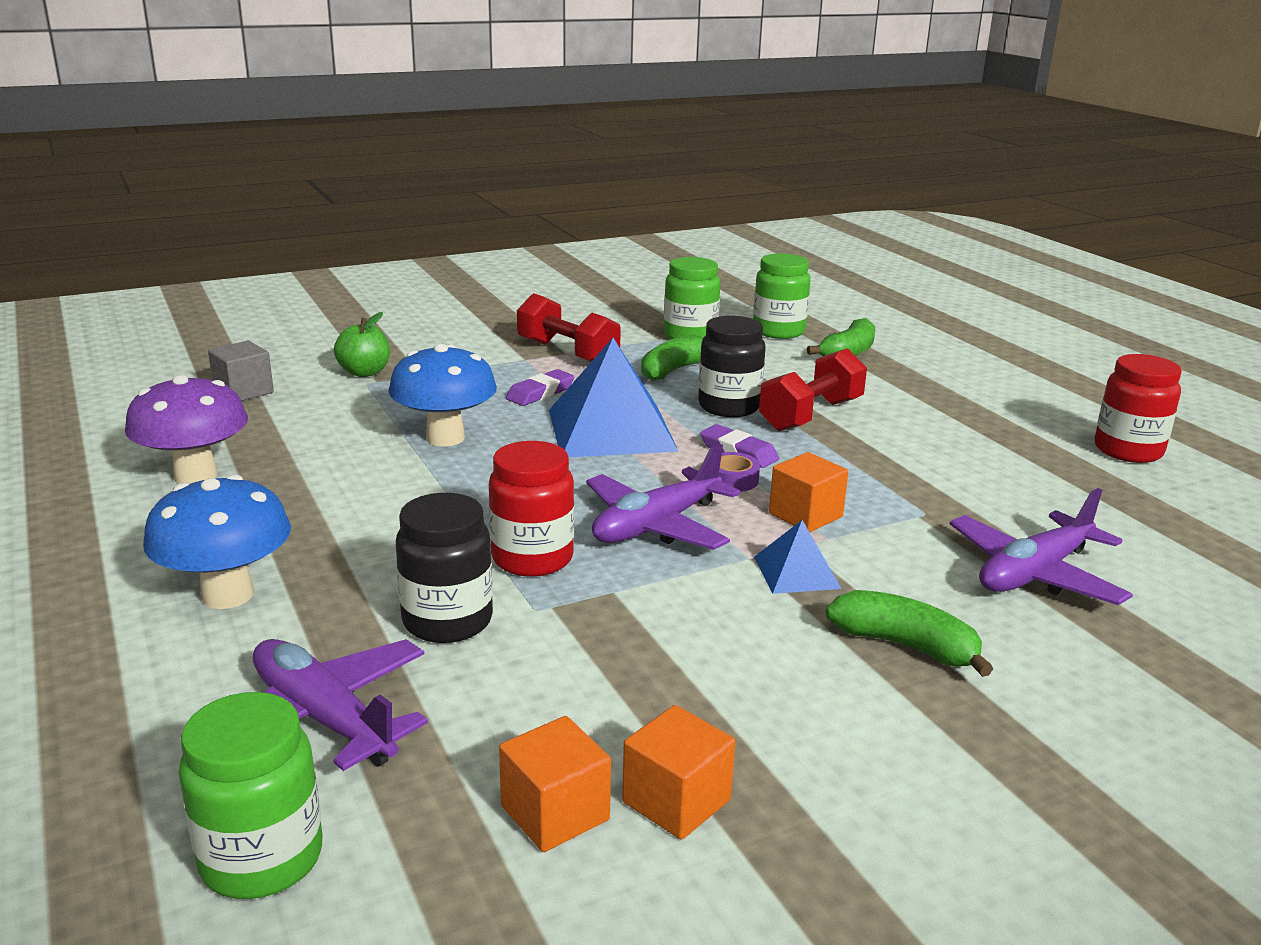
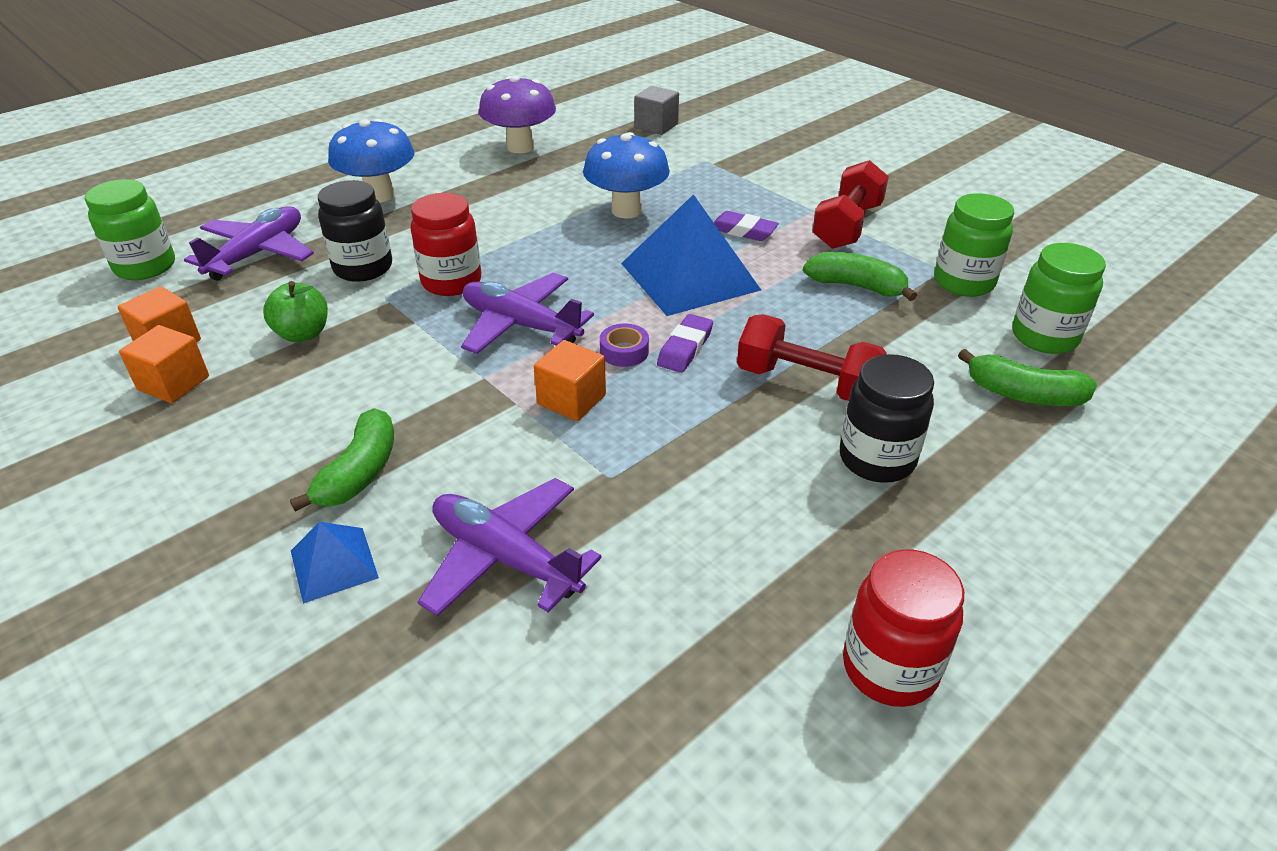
camera: 75 degrees right, 15 degrees up
green apple [334,312,390,377] -> green apple moved to [263,281,328,343]
black jar [698,316,766,417] -> black jar moved to [840,354,934,483]
blue pyramid [754,520,842,594] -> blue pyramid moved to [291,522,379,604]

